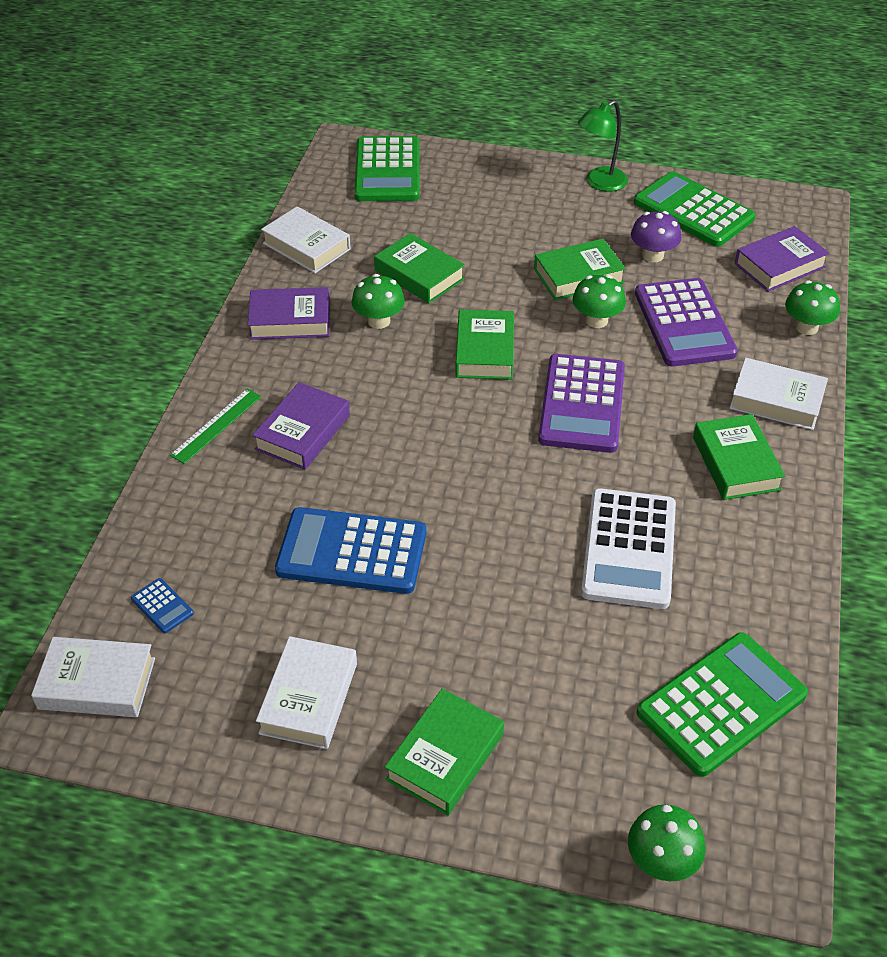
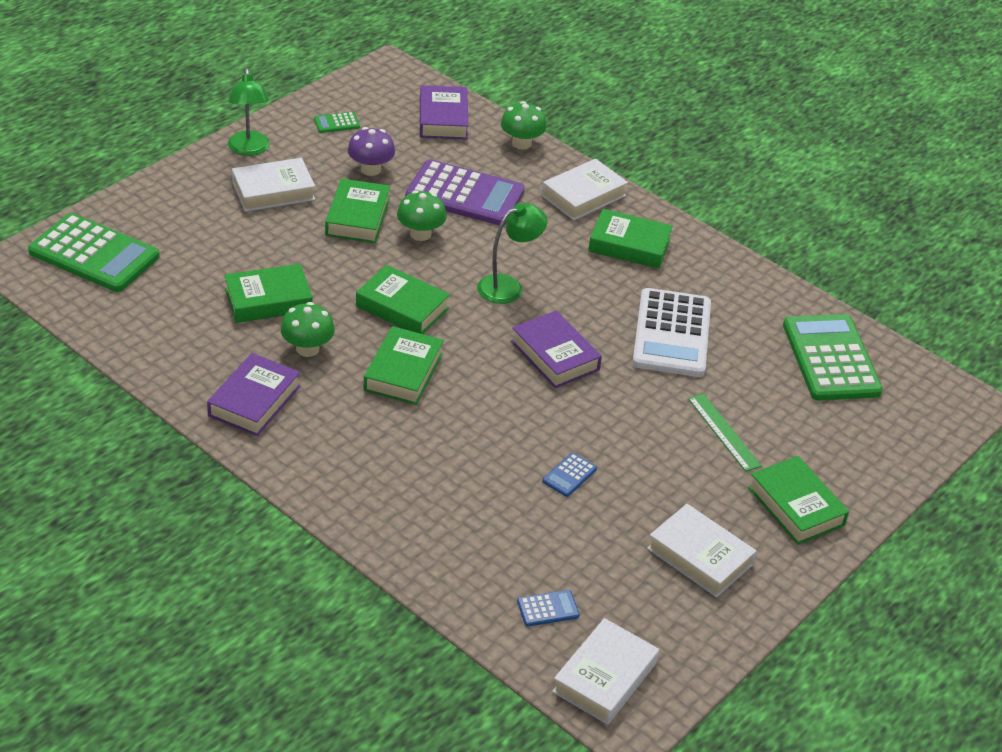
camera: 65 degrees left, 5 degrees down
green ruler [170,389,262,464] -> green ruler moved to [688,394,762,472]
purple book [252,382,350,470] -> purple book moved to [511,310,602,388]
white book [261,206,350,273] -> white book moved to [232,158,315,212]
blue calculator [275,507,426,594] -> blue calculator [542,453,597,497], size x0.41
purple calculator [538,354,625,453] -> green lamp [477,203,548,304]
white calculator [581,488,676,609] -> white calculator turned 60 degrees clockwise [632,288,711,377]
green mushroom [628,805,705,881] -> none
green calculator [634,171,756,247] -> green calculator [314,112,360,133], size x0.41
none -> green book [364,326,444,405]

